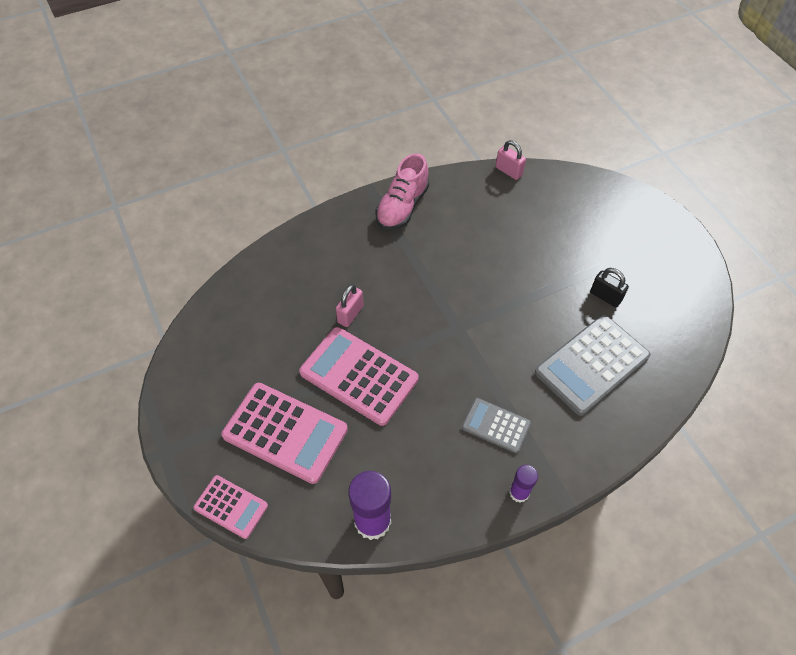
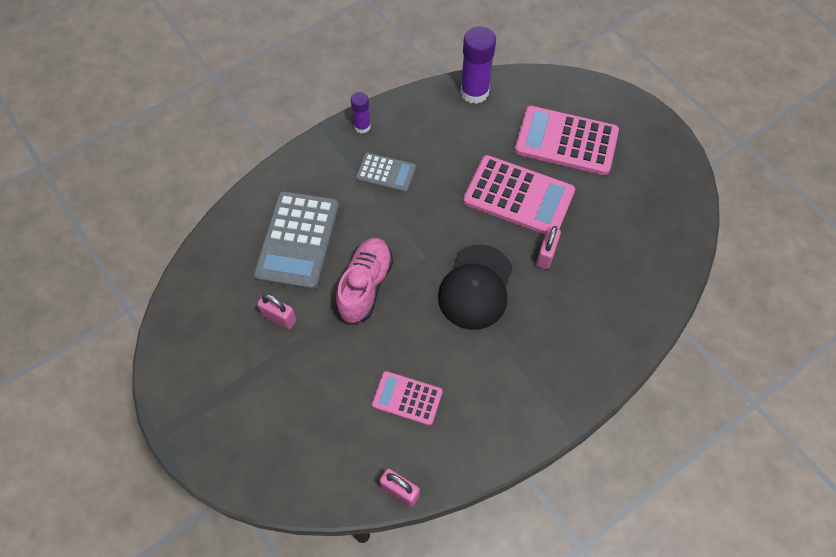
camera: 170 degrees right, 5 degrees up
pink calculator [193,475,268,539] -> pink calculator moved to [372,371,443,426]
pink shoe [376,153,429,230] -> pink shoe moved to [336,238,393,324]
grey calculator [535,315,650,416] -> grey calculator turned 150 degrees clockwise [253,191,339,290]
black padlock [590,268,629,307] -> pink padlock [257,294,297,330]
none -> black cap [438,245,513,330]

